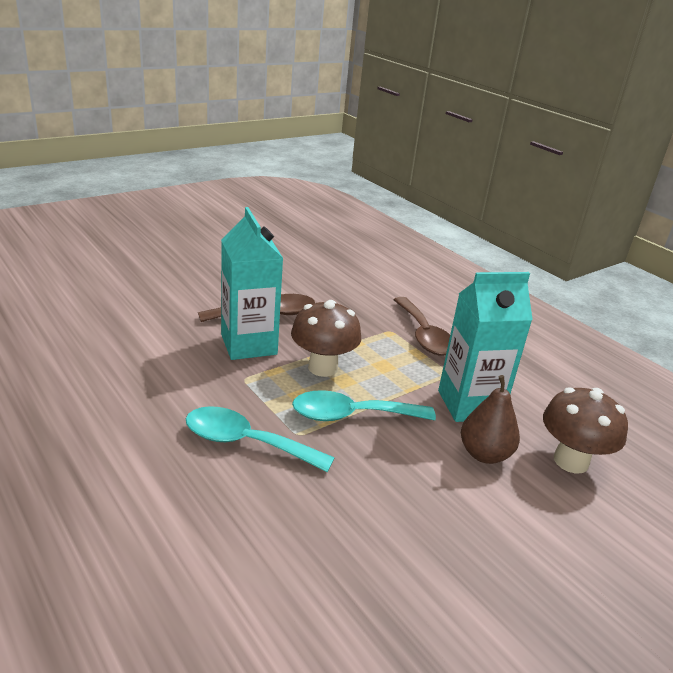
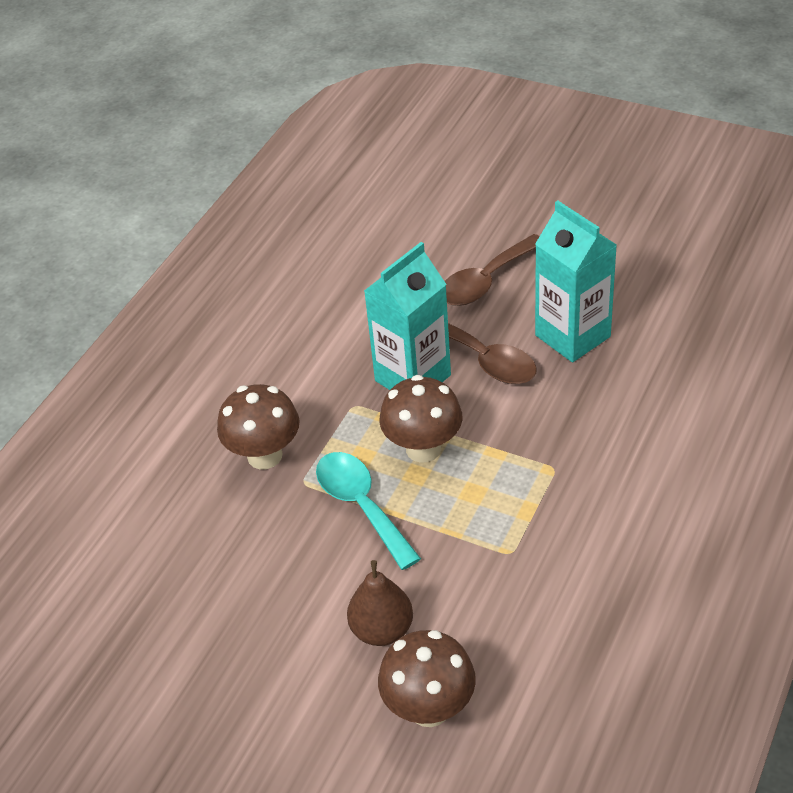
camera: 70 degrees right, 15 degrees up
turquoise spoon [186,406,335,472] -> brown mushroom [217,384,300,469]
brown spoon [393,297,450,356] -> brown spoon moved to [445,234,540,306]
turquoise carton [438,272,533,422] -> turquoise carton moved to [535,201,617,362]

